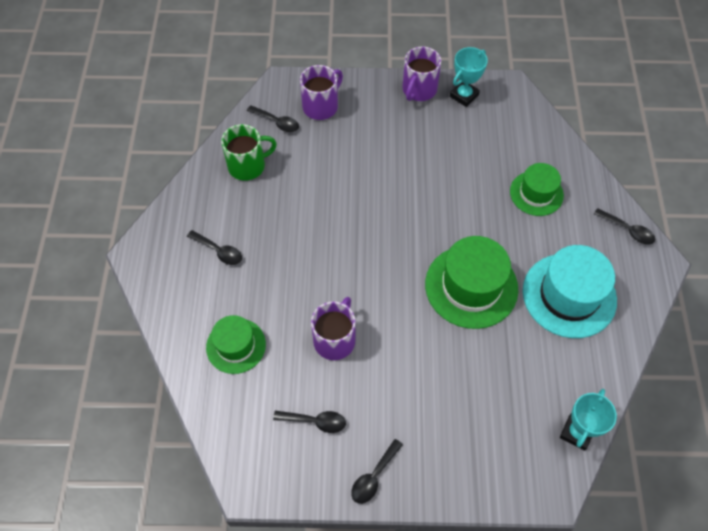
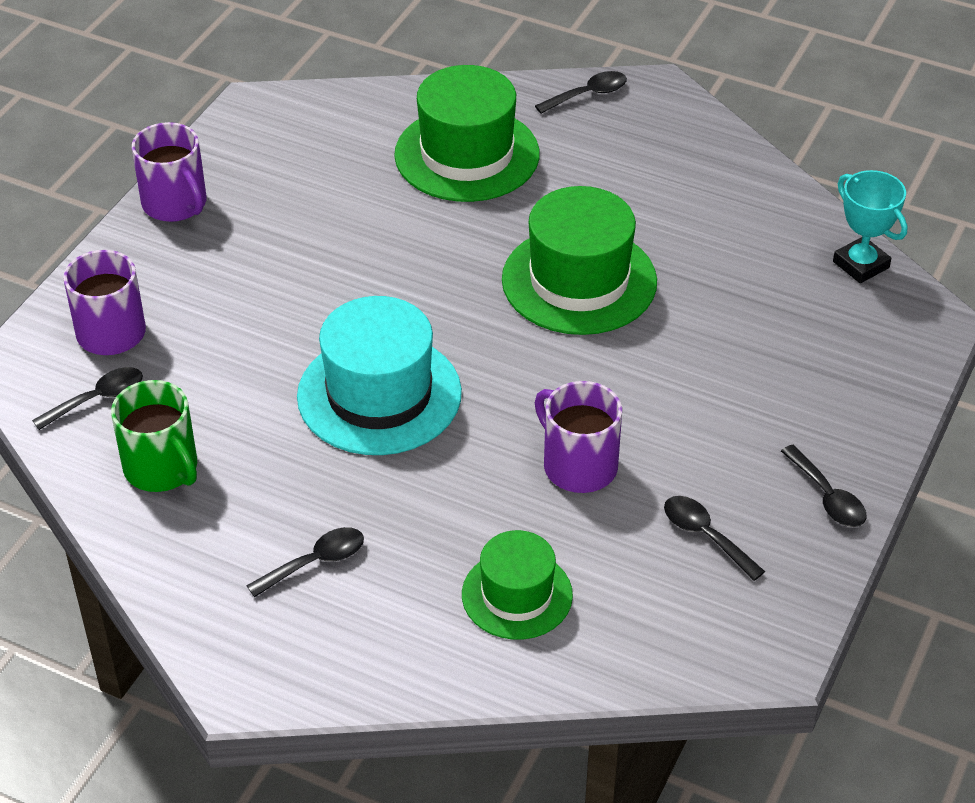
camera: 65 degrees left, 15 degrees down
green mug [221,124,277,181] -> green mug turned 135 degrees clockwise [111,380,197,492]
black spoon [273,411,346,433] -> black spoon turned 75 degrees counterclockwise [664,496,765,581]
turquoise trophy [450,47,488,107] -> none
green hat [510,163,564,216] -> green hat [394,65,540,202], size x1.62
turquoise hat [523,245,617,338] -> turquoise hat moved to [297,296,462,455]

